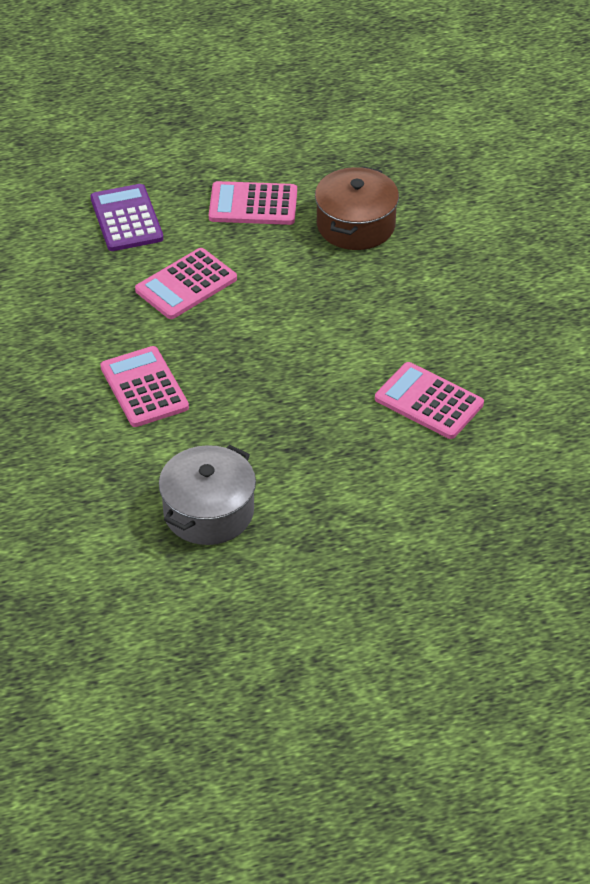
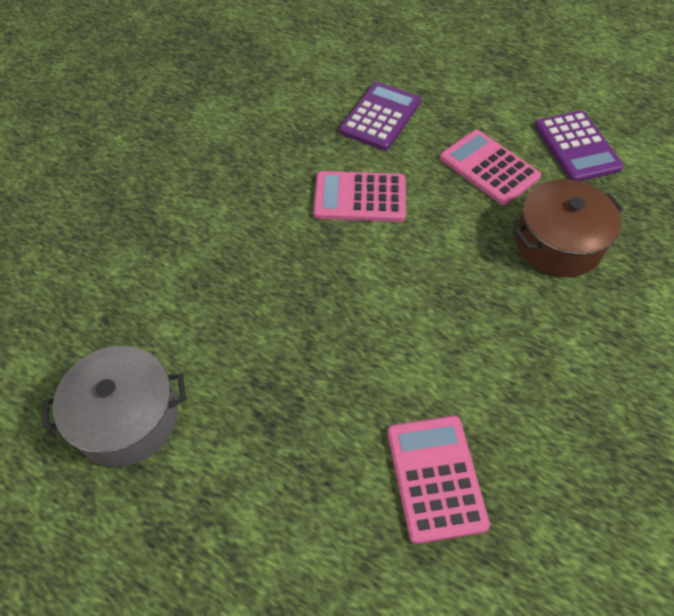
camera: 45 degrees right, 10 degrees up
pink calculator [100,346,189,427] -> none
none -> purple calculator [535,111,624,181]

